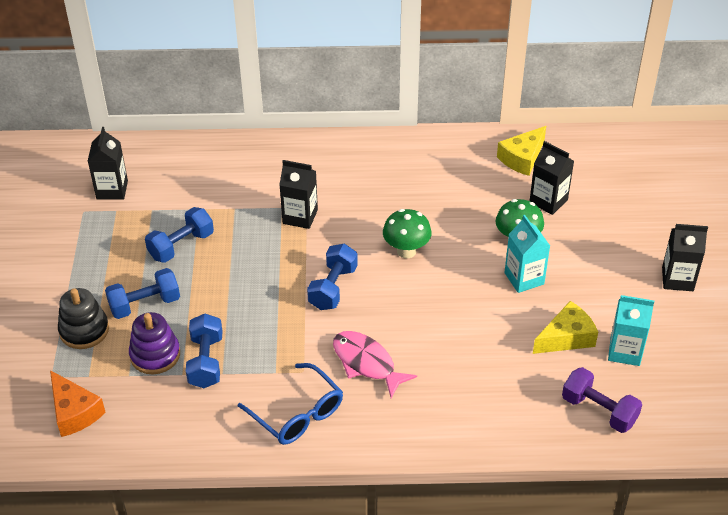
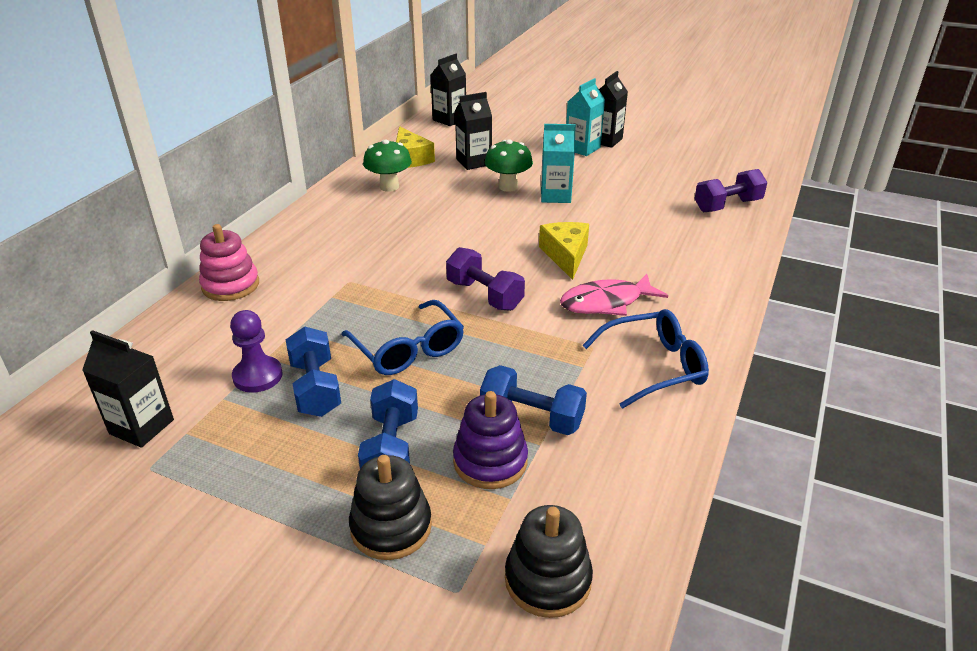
camera: 65 degrees left, 10 degrees down
orange cheese [50,370,106,437] -> black stacking toy [505,505,593,618]
black carton [279,160,318,229] -> black carton moved to [431,54,466,126]
blue dumbbell [307,244,358,310] -> purple dumbbell [446,247,525,311]
green mushroom [383,209,432,258] -> green mushroom moved to [363,139,412,192]
yellow cheese [533,301,598,354] -> yellow cheese moved to [539,222,589,280]
turquoise carton [608,295,654,366] -> turquoise carton moved to [566,78,605,156]
none -> pink stacking toy [199,224,259,301]
none -> purple pawn [230,310,283,393]
none -> blue glasses [341,300,464,375]

